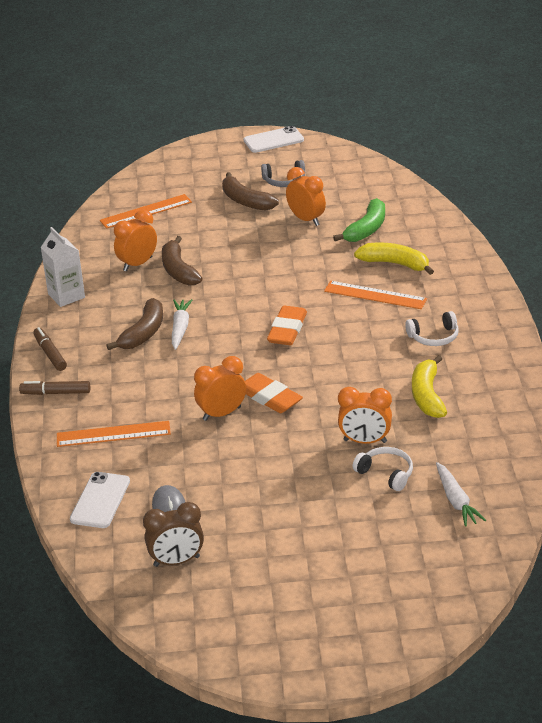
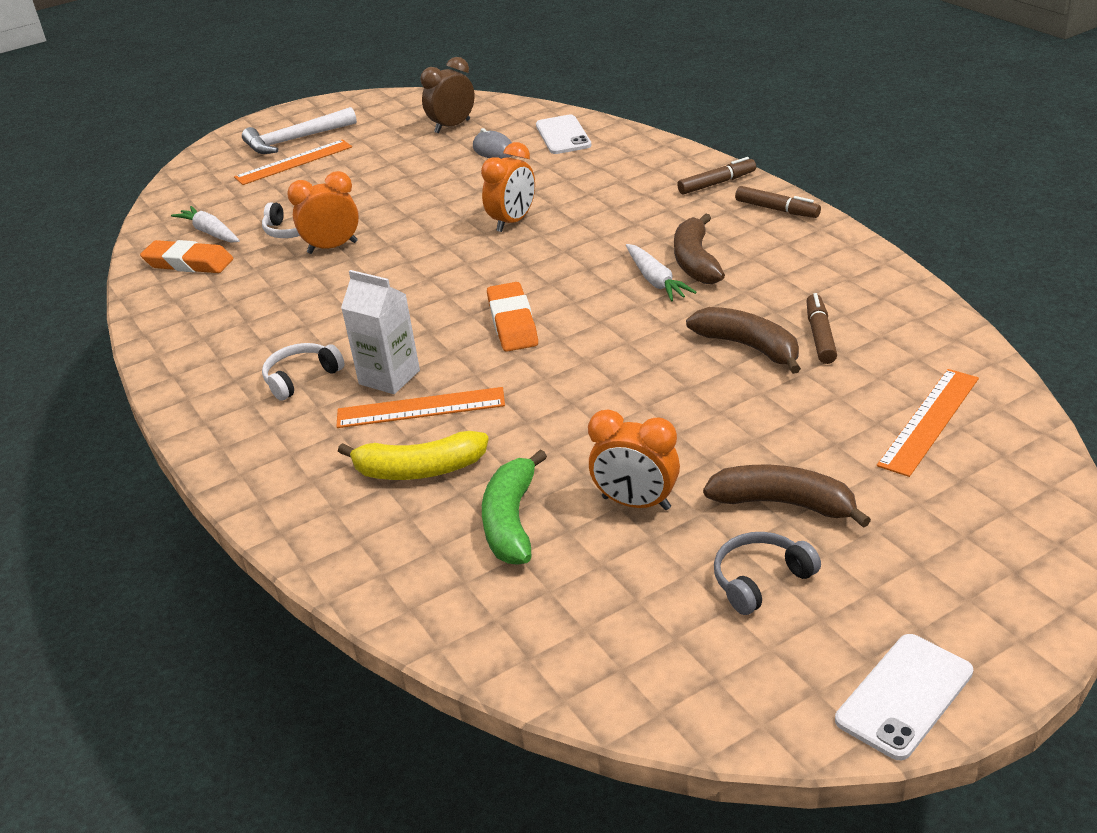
camera: 155 degrees right, 0 degrees up
white carton [40,227,85,307] -> white carton moved to [341,270,420,394]
orange ruler [57,421,171,447] -> orange ruler moved to [234,139,352,185]
orange clock [114,210,157,271] -> brown marker [806,293,837,364]
orange eraser [245,373,303,413] -> orange eraser moved to [140,240,233,273]
yellow banana [412,355,447,418] -> none
none -> white hammer [242,107,357,154]

